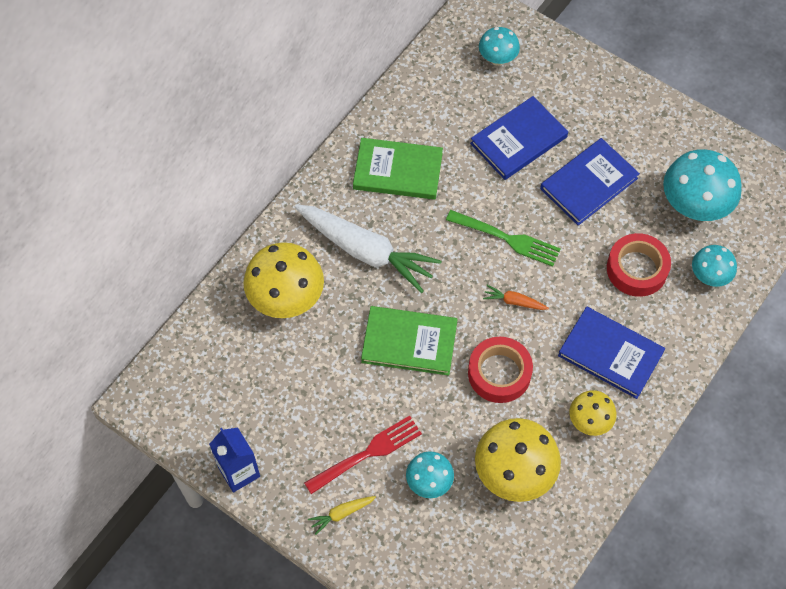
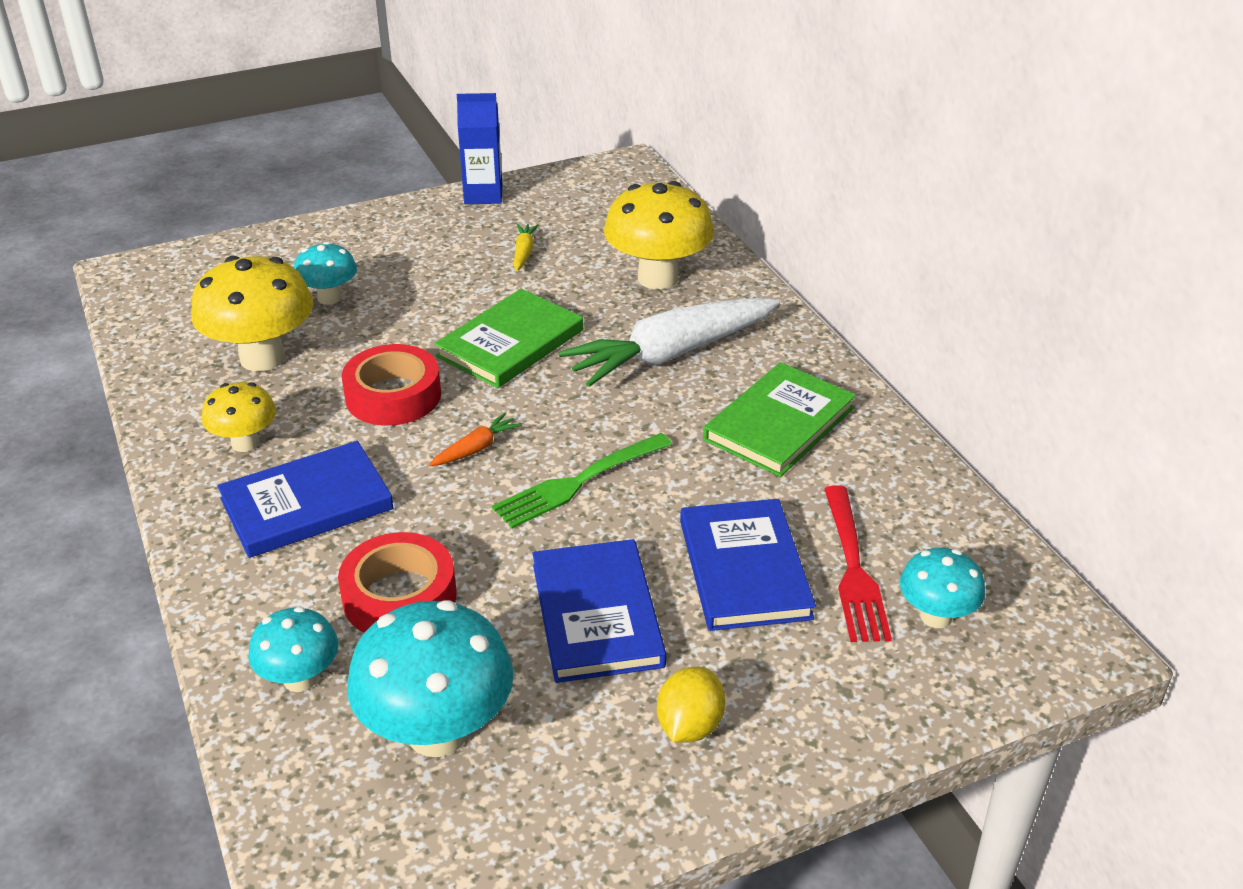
camera: 120 degrees right, 25 degrees down
red fork [304,416,422,494] -> red fork moved to [825,485,892,642]
yellow carrot [308,496,376,535] -> yellow carrot moved to [514,224,539,271]
none -> yellow lemon [657,667,726,743]

